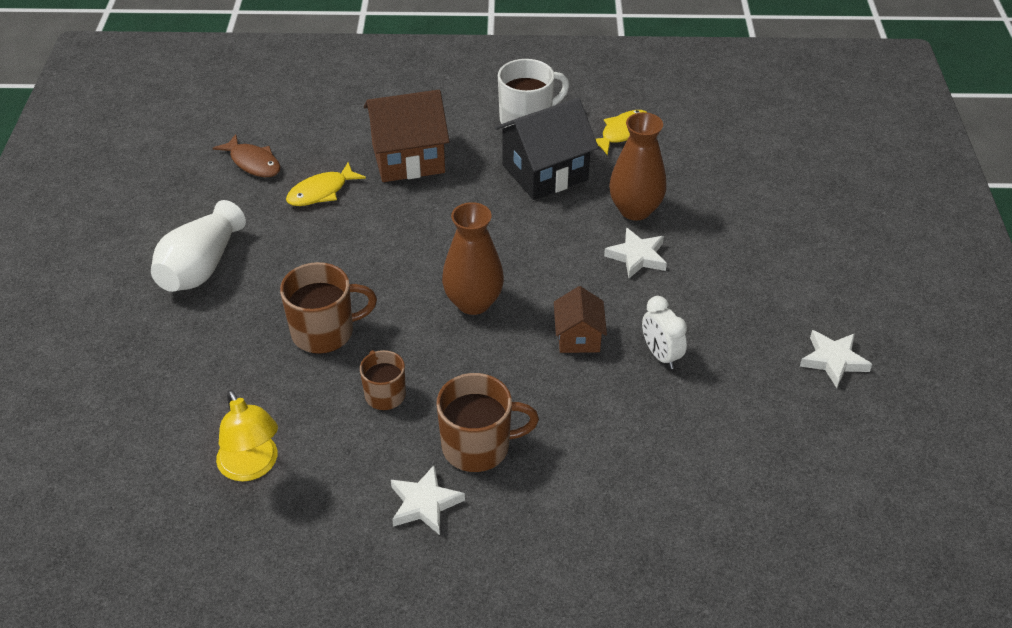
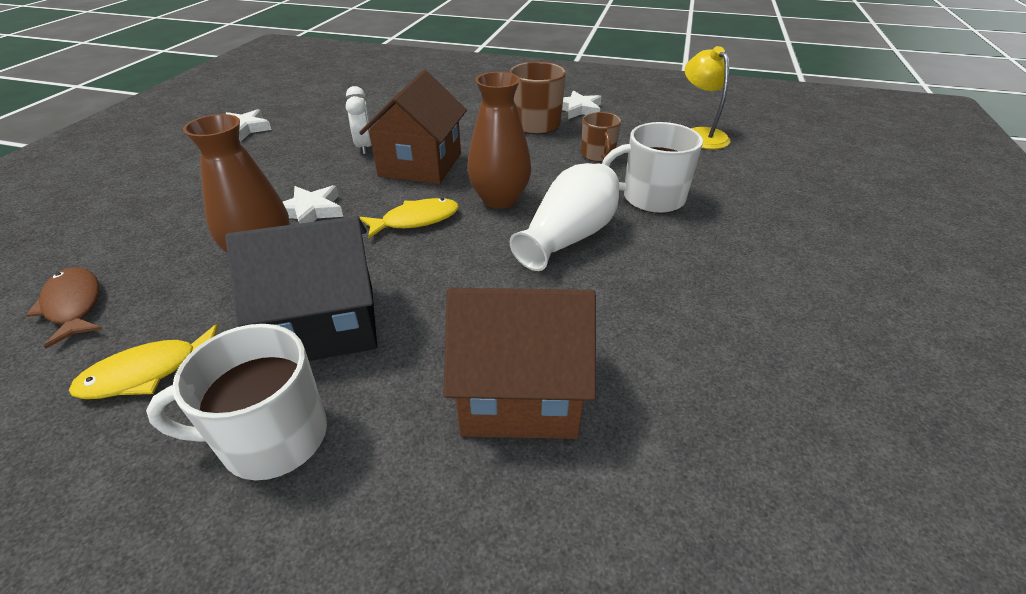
camera: 165 degrees left, 5 degrees down
white vase [151,200,246,292] -> white vase moved to [510,163,619,271]
brown fish [213,134,280,177] -> brown fish moved to [26,267,102,348]
brown mug [280,262,377,354] -> white mug [602,122,703,213]
yellow fish [286,162,366,206] -> yellow fish moved to [359,198,459,239]
brown house [554,286,607,353] -> brown house [359,70,467,184], size x1.79

